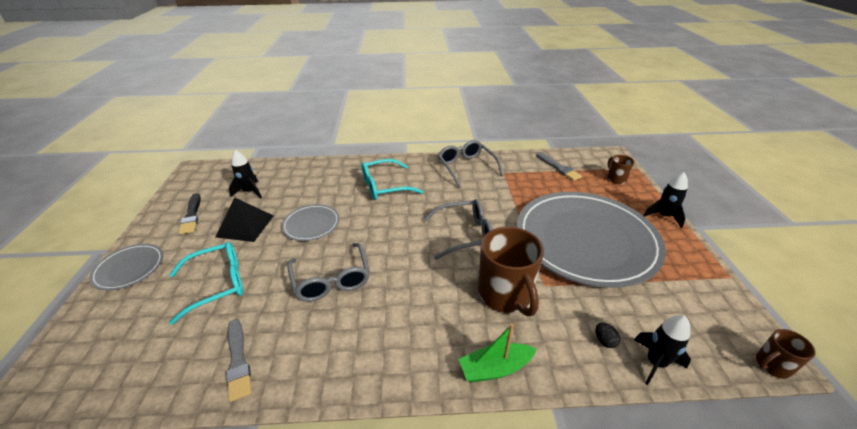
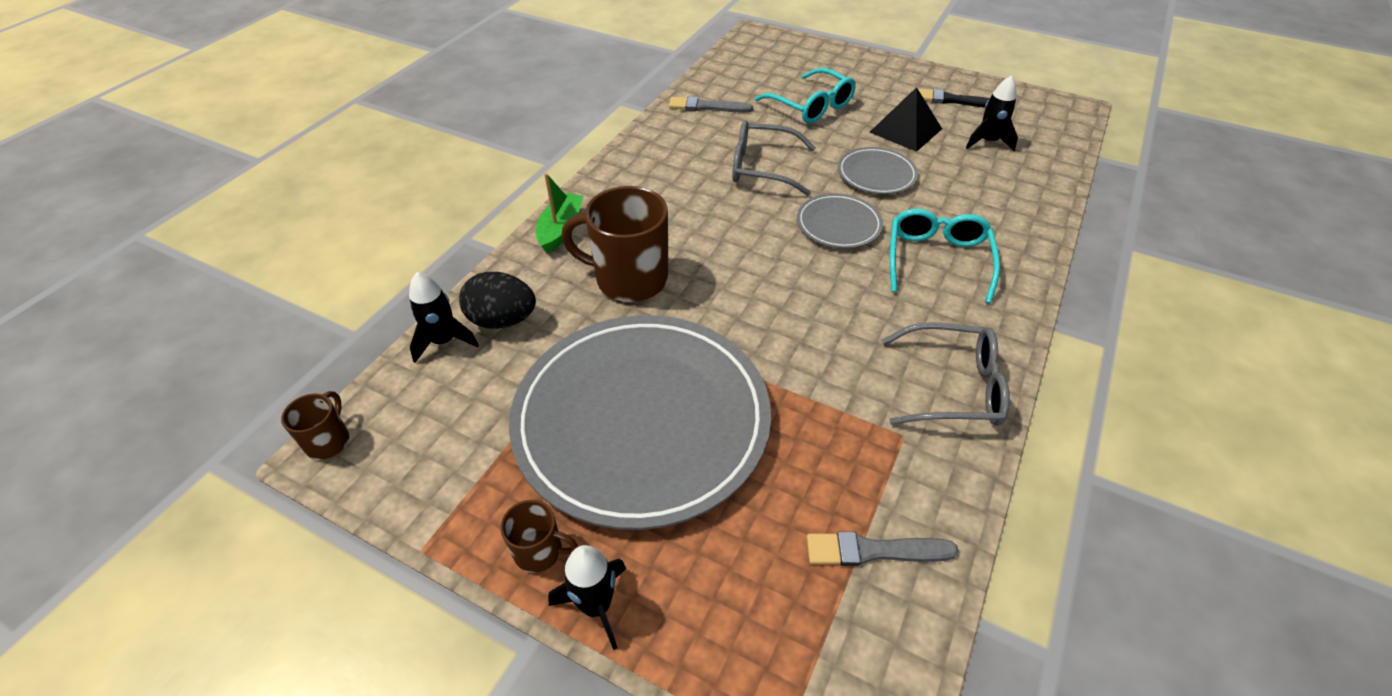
camera: 120 degrees right, 10 degrees up
grey plate [89,244,163,290] -> grey plate moved to [797,193,883,248]
turquoise glasses [169,242,243,325] -> turquoise glasses turned 45 degrees counterclockwise [755,68,856,123]
grey glasses [423,199,493,260] -> none
black egg [596,323,620,348] -> black egg [459,272,536,329], size x2.23
brown mug [607,155,634,184] -> brown mug moved to [500,500,578,573]

